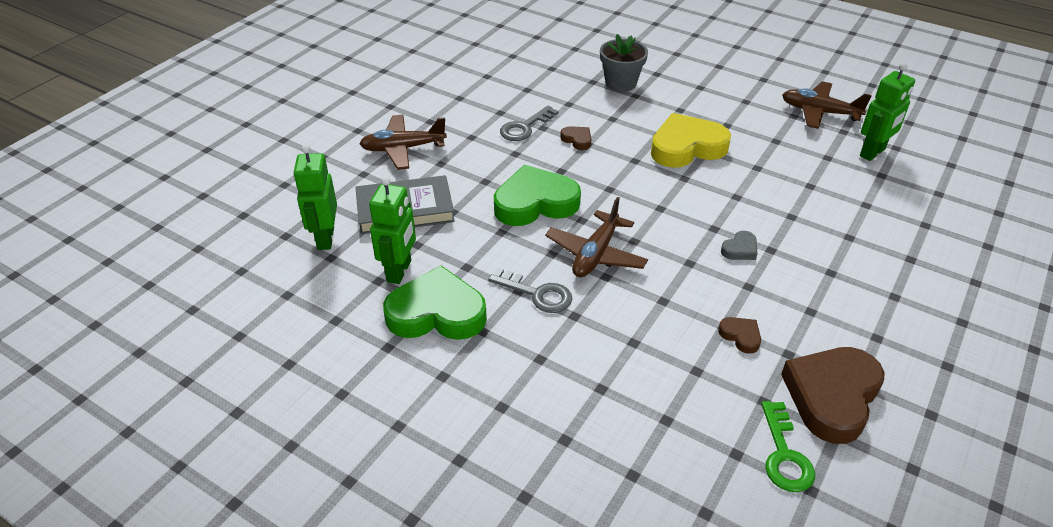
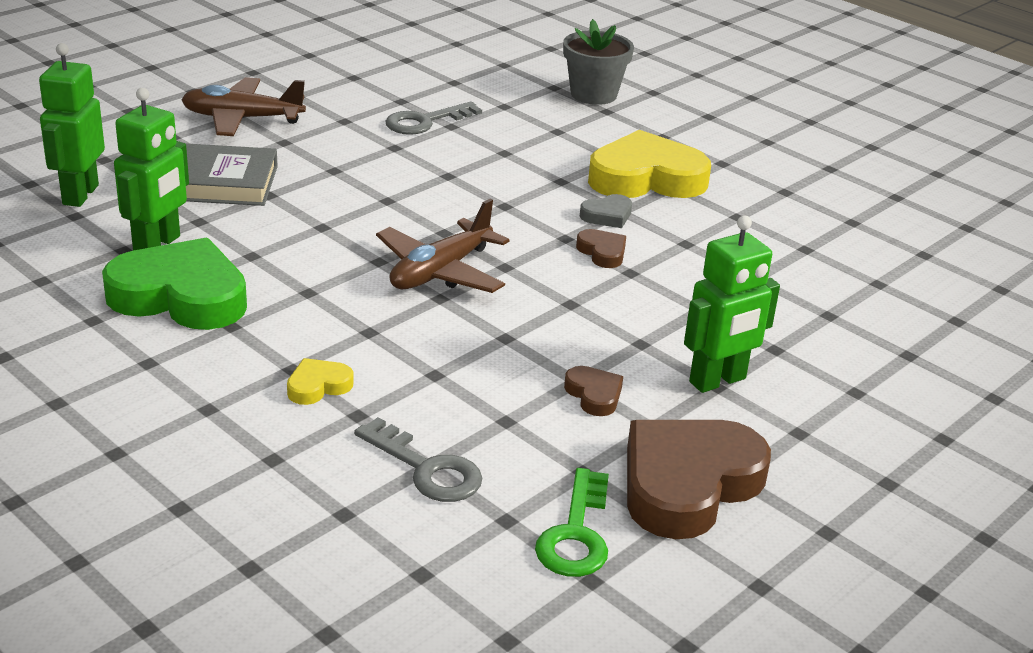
camera: 10 degrees right, 10 degrees down
grey key [488,268,572,313] -> grey key moved to [354,417,482,502]
green heart [494,165,581,226] -> none
brown heart [560,126,591,150] -> brown heart moved to [576,229,626,268]
grey heart [721,231,758,260] -> grey heart moved to [580,194,632,228]
brown plane [782,81,872,129] -> none
green robot [860,63,915,161] -> green robot moved to [684,216,780,393]
none -> yellow heart [287,358,353,405]

